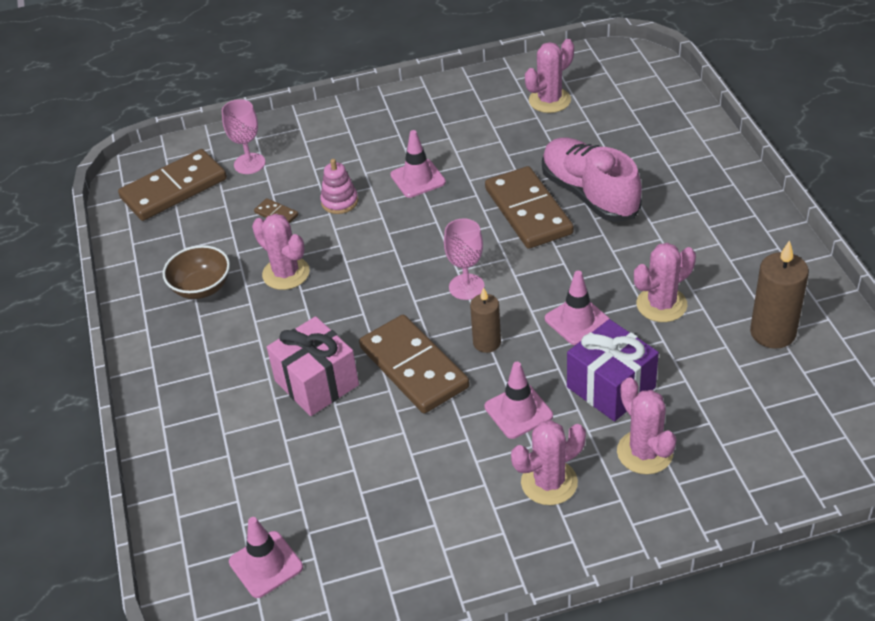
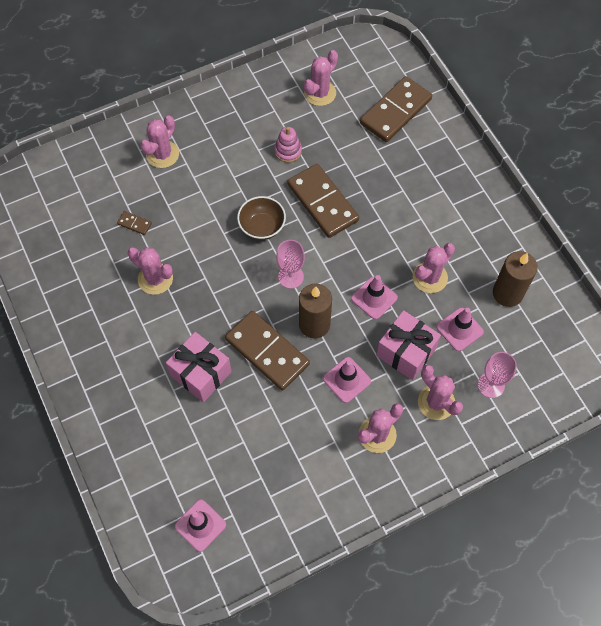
camera: 15 degrees left, 20 degrees up
brown domino [118,149,227,221] -> brown domino moved to [360,76,432,142]
brown bowl [163,245,230,299] -> brown bowl moved to [237,196,286,240]
pink goblet [222,99,265,174] -> pink goblet moved to [478,352,517,398]
pink stacking toy [320,159,358,214] -> pink stacking toy moved to [274,127,302,163]
pink traffic cone [390,130,446,198] -> pink traffic cone moved to [436,308,484,351]
brown candle [470,287,501,353] -> brown candle [299,284,332,338], size x1.58
pink shoe [542,138,642,222] -> none
purple gift [567,319,659,421] -> pink gift [376,310,441,380]
none -> pink cactus [140,115,179,168]

